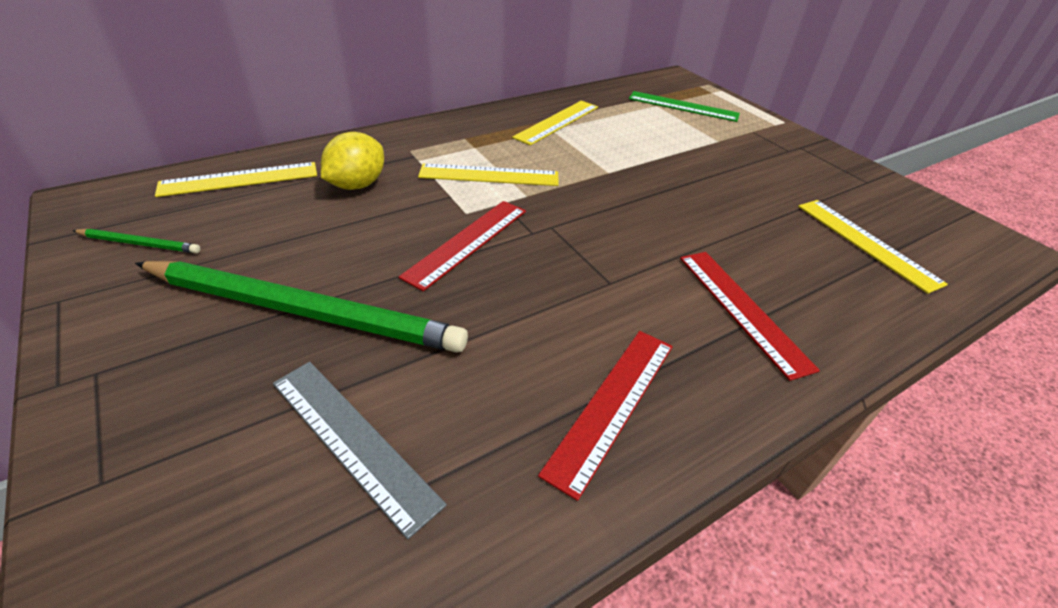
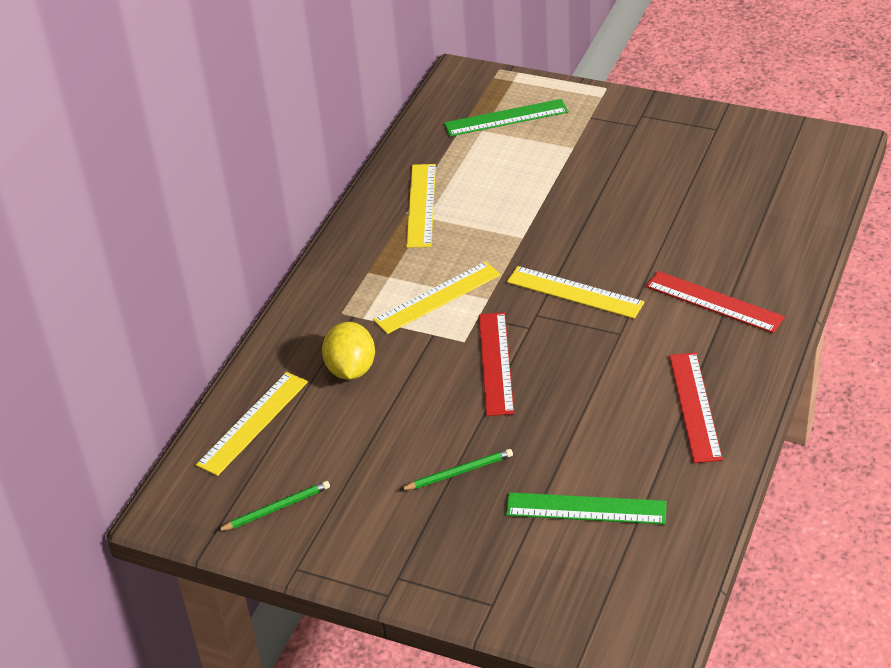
camera: 30 degrees left, 0 degrees up
green pencil [135,261,468,352] -> green pencil [400,449,513,490], size x0.42
grey ruler [273,362,447,539] -> green ruler [506,492,667,525]
yellow ruler [798,200,948,294] -> yellow ruler moved to [507,266,644,319]

